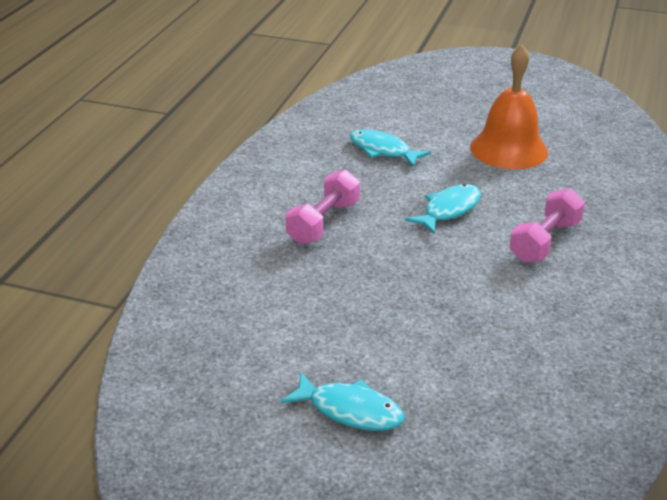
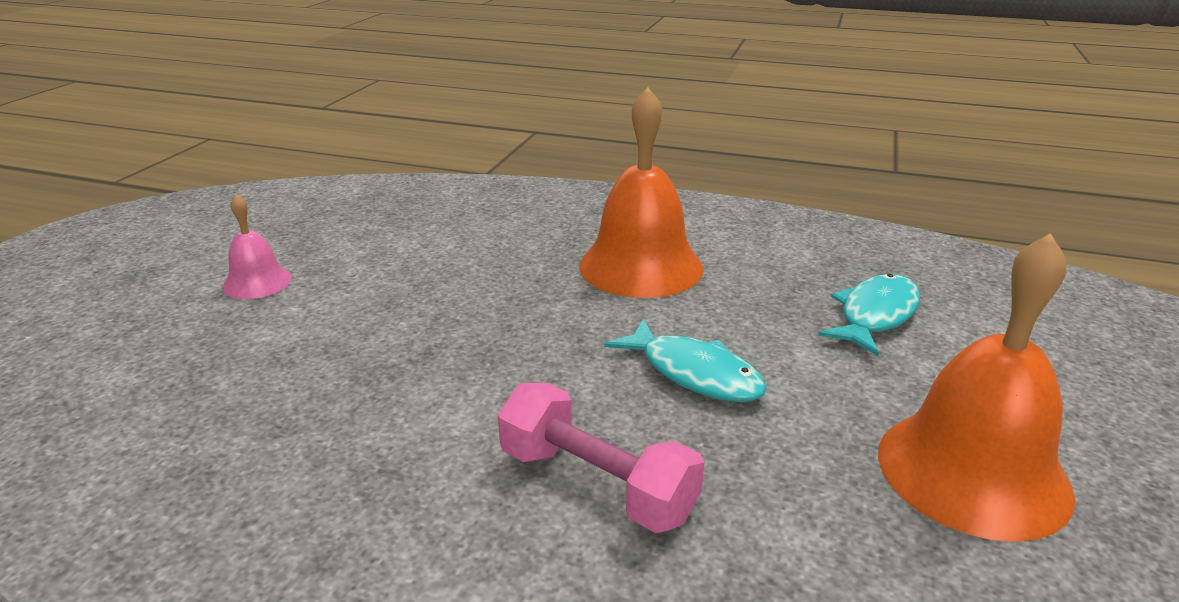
camera: 90 degrees right, 5 degrees down
turquoise fish [281,372,404,431] -> pink bell [222,194,292,299]
pink dumbbell [285,170,360,244] -> orange bell [579,87,704,298]

